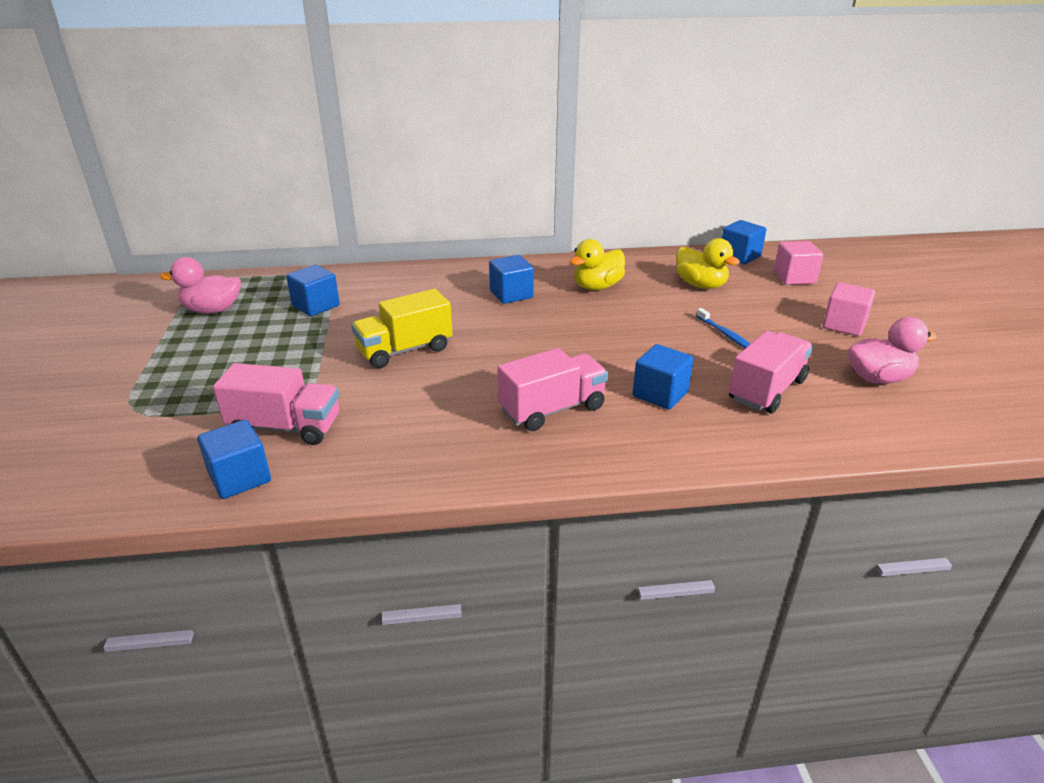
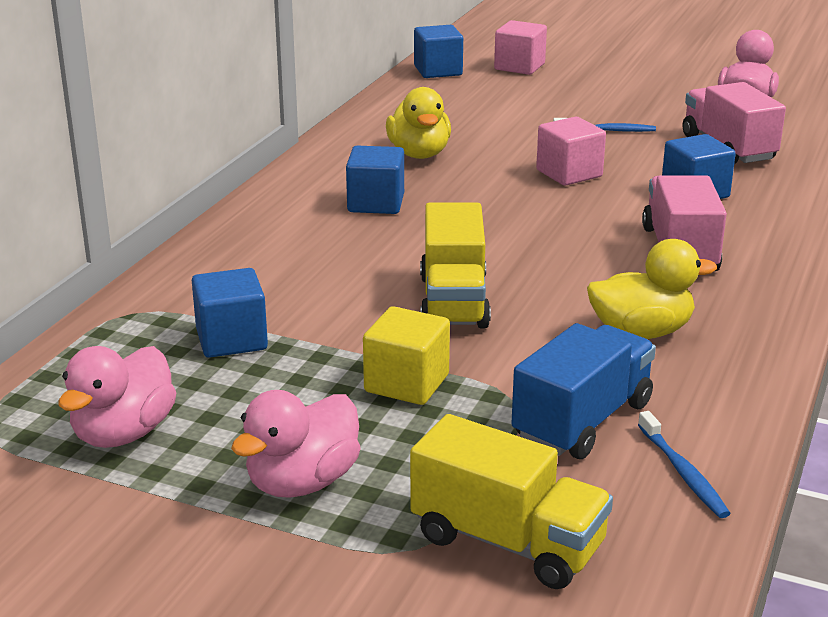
camera: 60 degrees left, 5 degrees down
blue cube [197,420,271,499] -> blue toothbrush [638,411,731,518]
pink truck [213,363,339,445] -> blue truck [511,323,656,459]
yellow duck [676,238,740,289] -> yellow duck moved to [587,239,717,339]
pink cube [822,282,875,336] -> pink cube moved to [536,117,606,186]
none -> pink duck [231,390,361,498]
none -> yellow cube [363,306,450,405]
none -> yellow truck [410,414,613,589]

